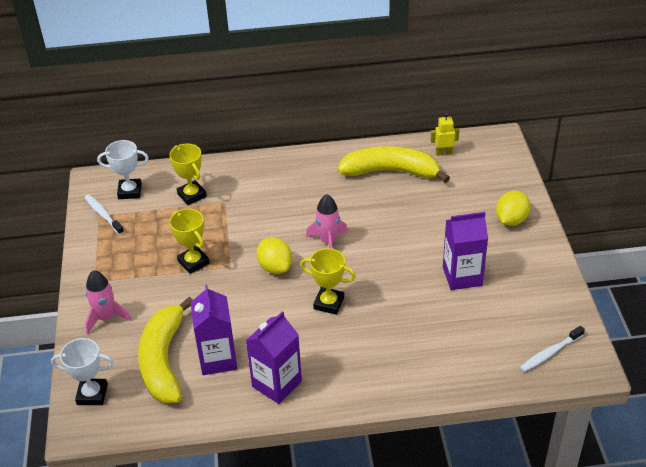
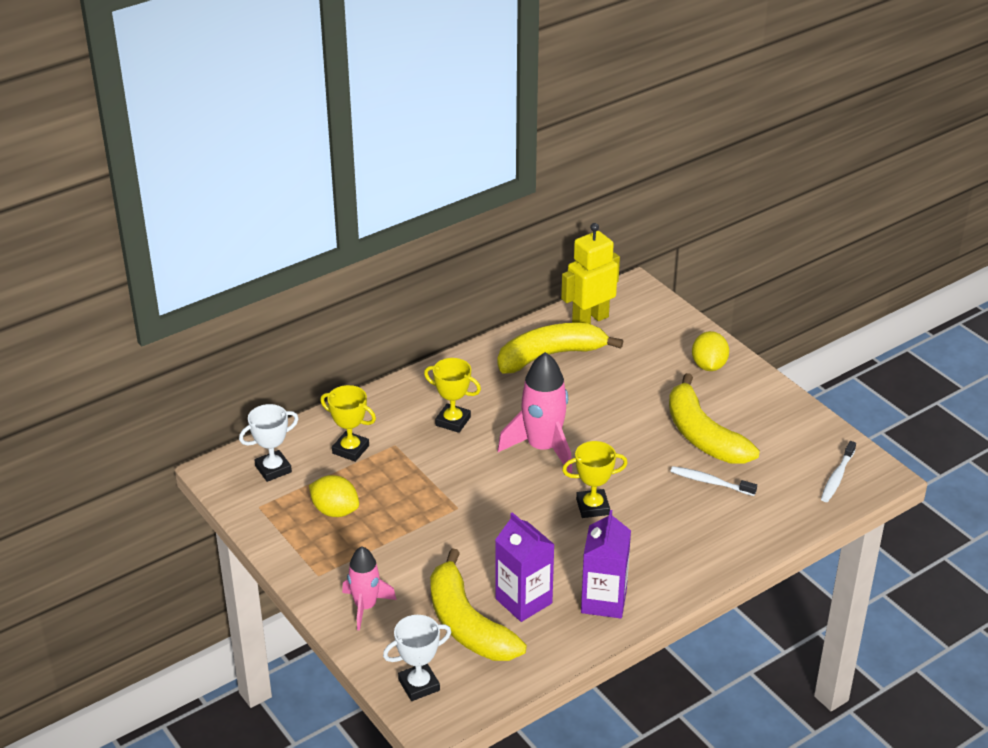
camera: 30 degrees left, 5 degrees down
white toothbrush [85,195,124,235] -> white toothbrush moved to [670,466,757,496]
yellow trophy [169,209,210,274] -> yellow trophy moved to [424,358,481,433]
yellow lemon [256,237,292,274] -> yellow lemon moved to [309,475,359,517]
pink rocket [306,194,348,249] -> pink rocket [498,352,572,473], size x1.60
yellow robot [430,113,459,156] -> yellow robot [561,223,620,324], size x1.98
purple carton [443,212,488,290] -> yellow banana [669,373,760,464]

